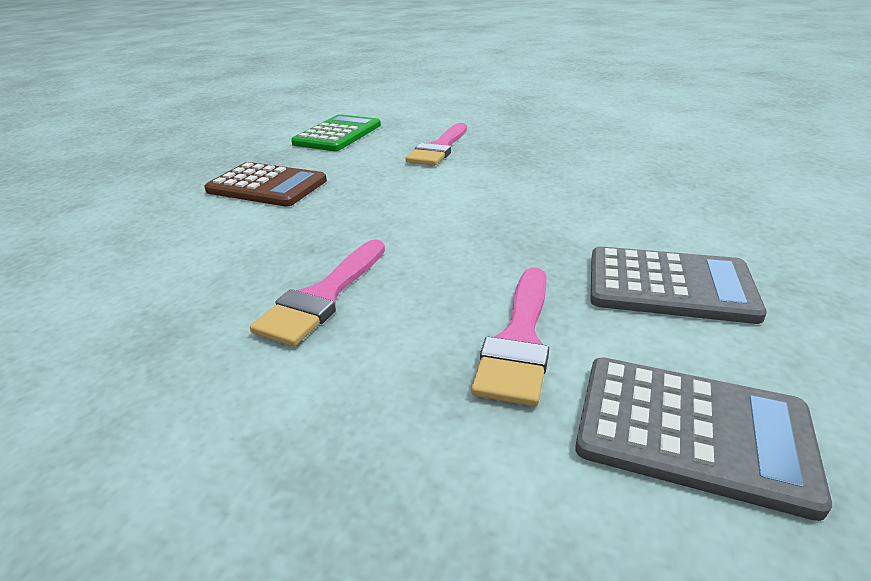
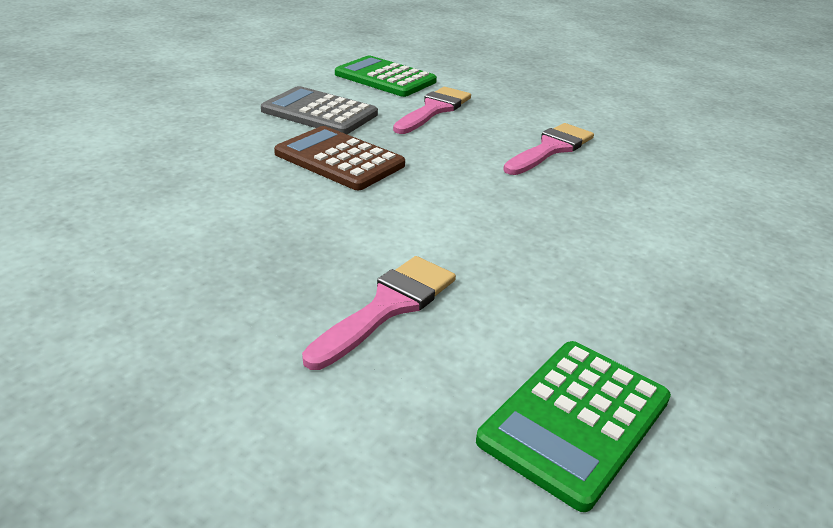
camera: 170 degrees left, 0 degrees up
brown calculator [204,162,327,207] -> brown calculator moved to [274,126,405,190]
grey calculator [575,357,832,521] -> green calculator [335,56,437,97]

